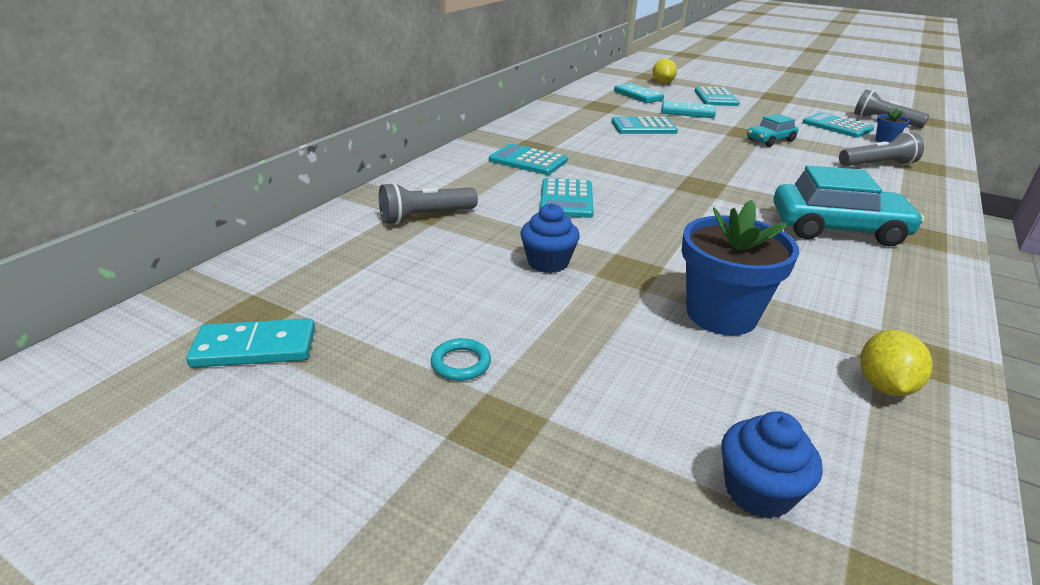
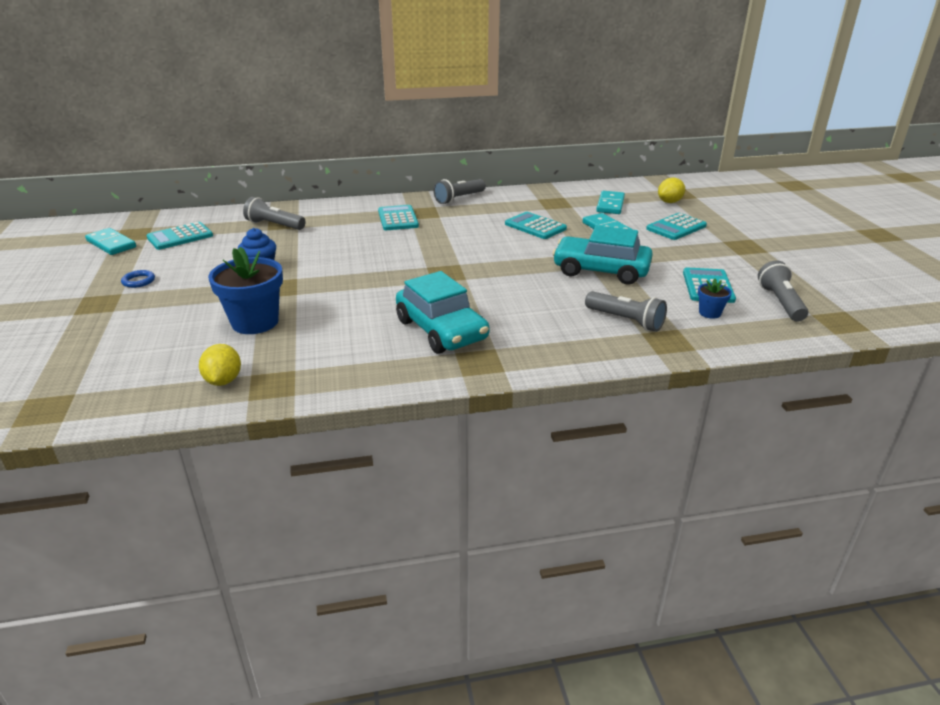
camera: 50 degrees right, 0 degrees up
turquoise ring [431,338,491,381] -> blue ring [121,270,155,288]
turquoise calculator [540,178,594,218] -> turquoise calculator moved to [146,222,213,250]
blue cupcake [721,411,823,519] -> none
turquoise car [747,114,798,147] -> turquoise car [552,225,653,285], size x1.81
yellow lemon [860,330,933,396] -> yellow lemon turned 75 degrees counterclockwise [199,344,241,386]
none -> grey flashlight [433,179,486,204]

